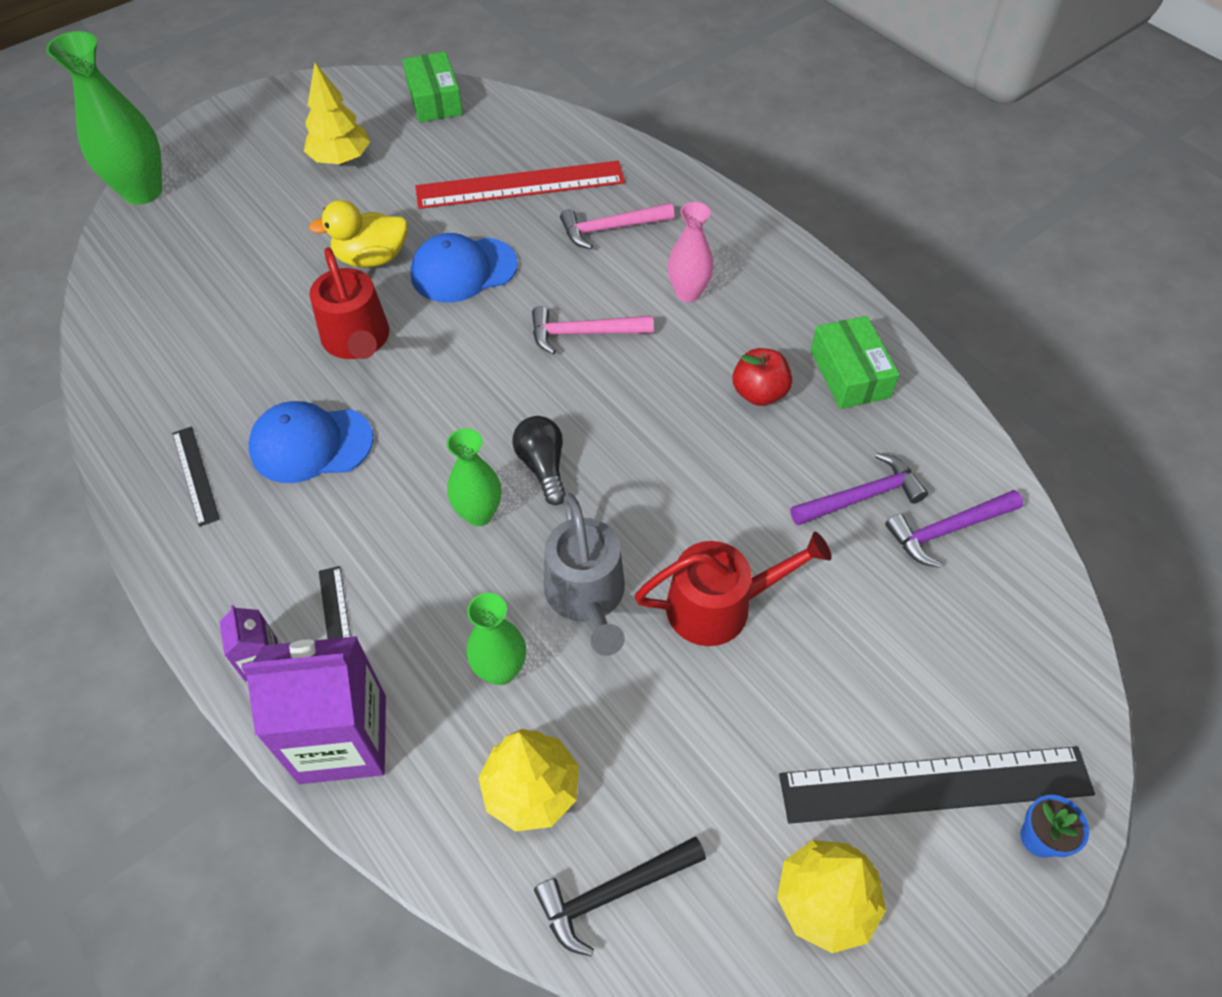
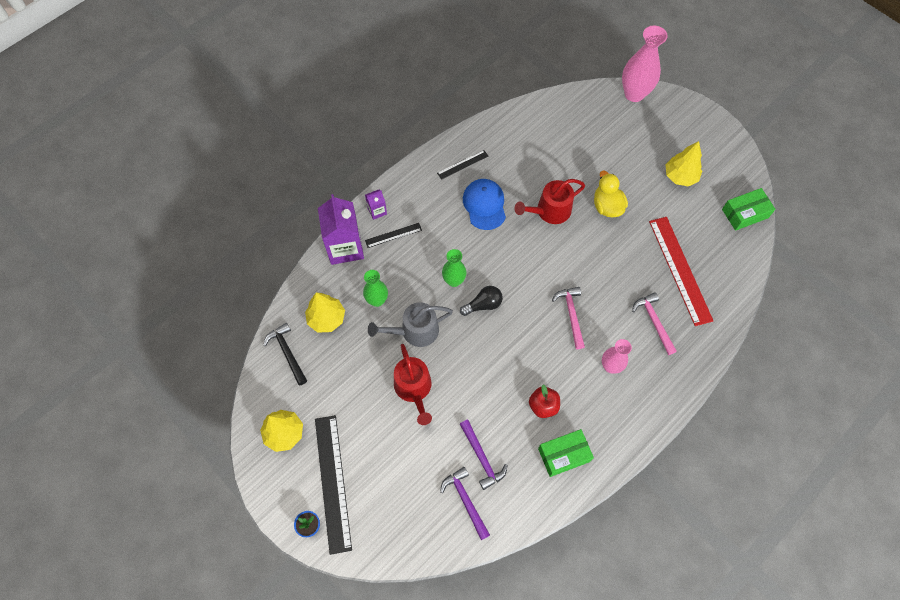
camera: 85 degrees right, 10 degrees up
green vase [46,31,162,205] -> pink vase [622,26,668,102]
blue cap [411,233,518,303] -> none

